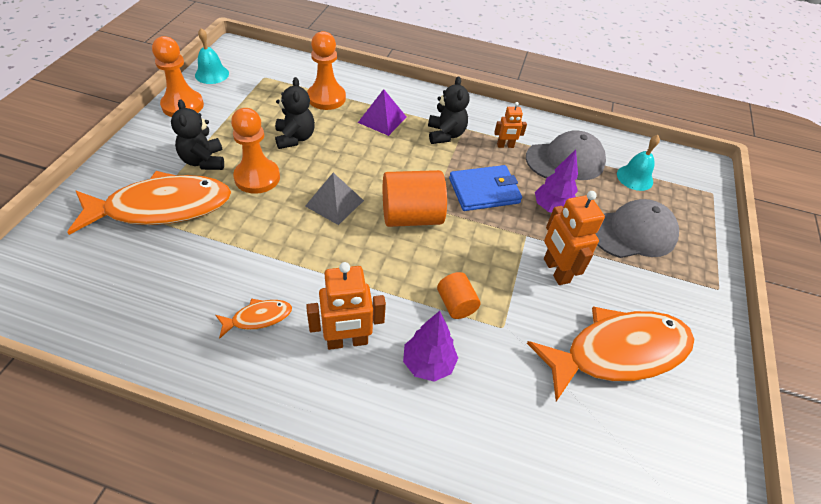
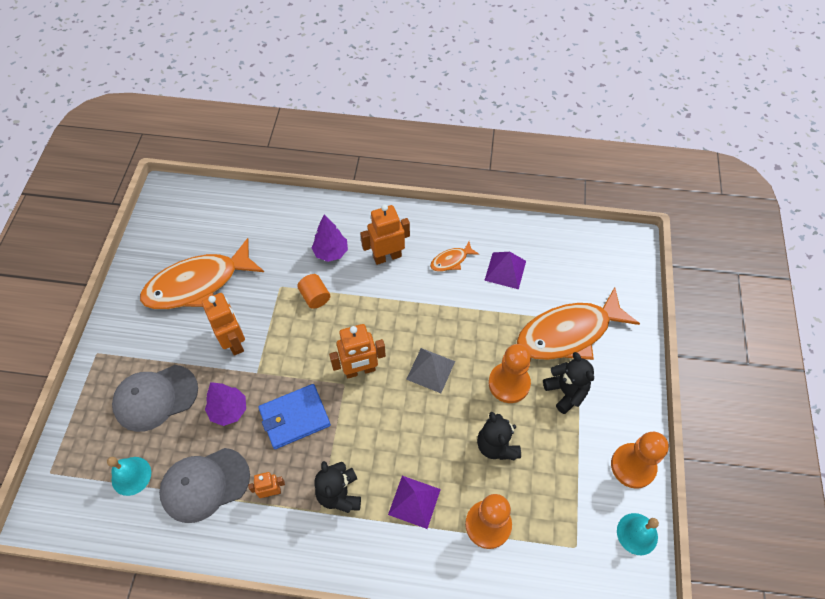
camera: 175 degrees right, 10 degrees up
orange cylinder [383,170,447,227] -> orange robot [329,324,386,378]
none -> purple pyramid [484,252,526,289]

